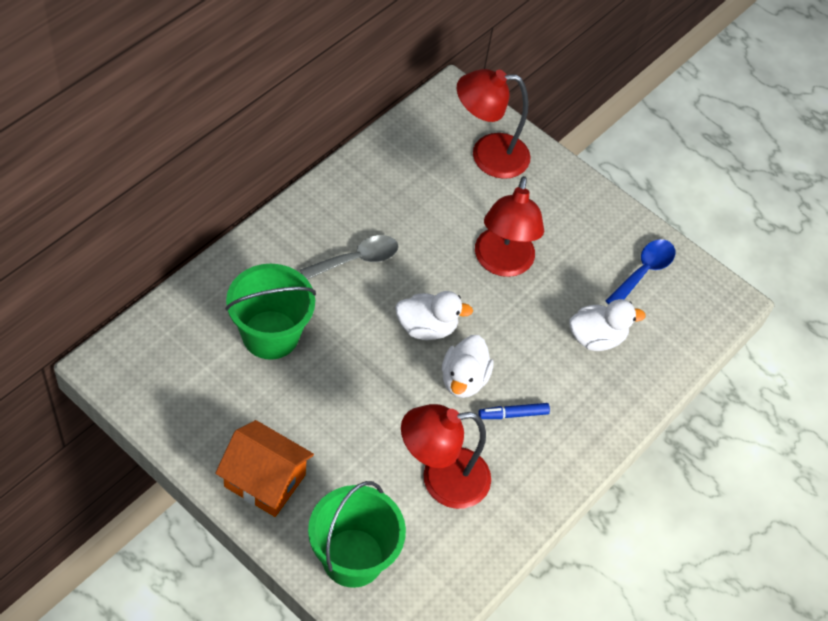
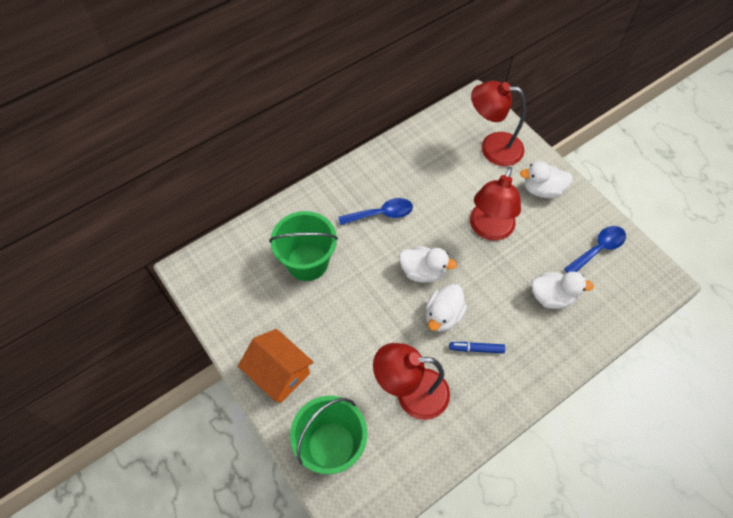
camera: 20 degrees right, 5 degrees up
grey spoon [300,235,399,280] -> blue spoon [338,198,413,225]
none -> white duck [520,161,573,198]

